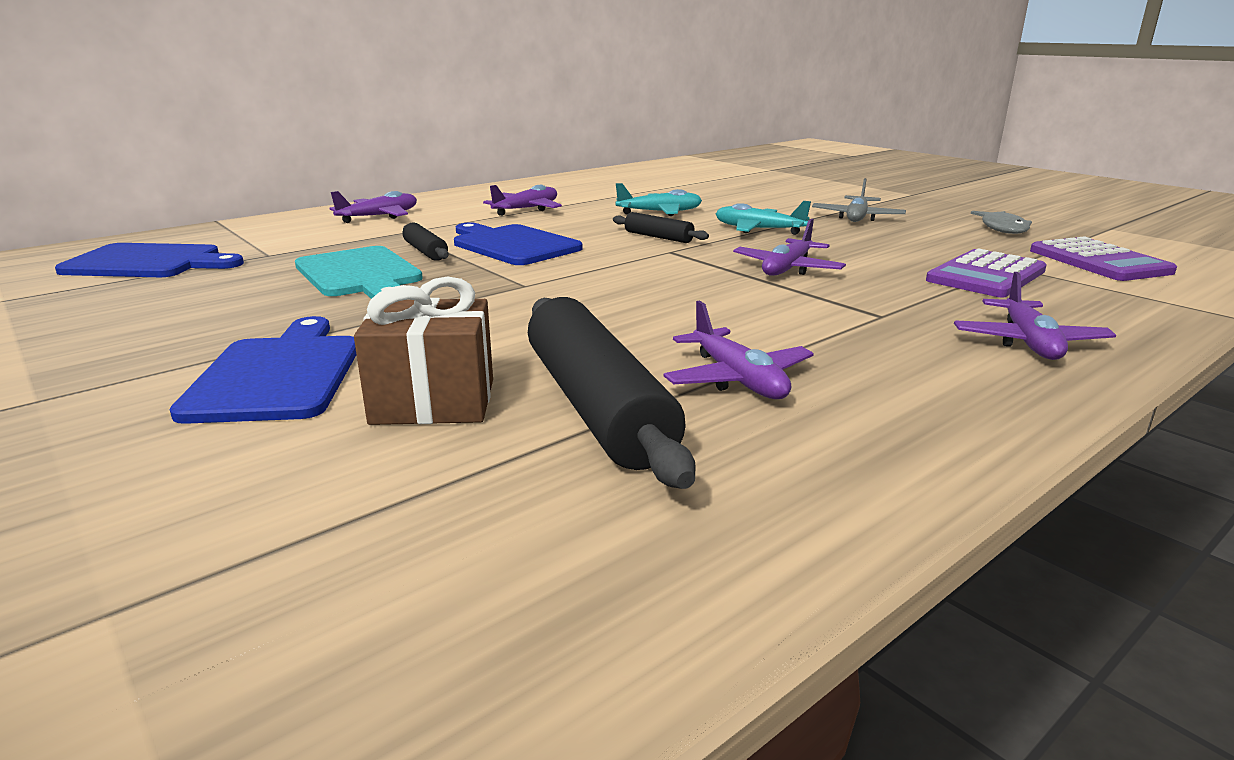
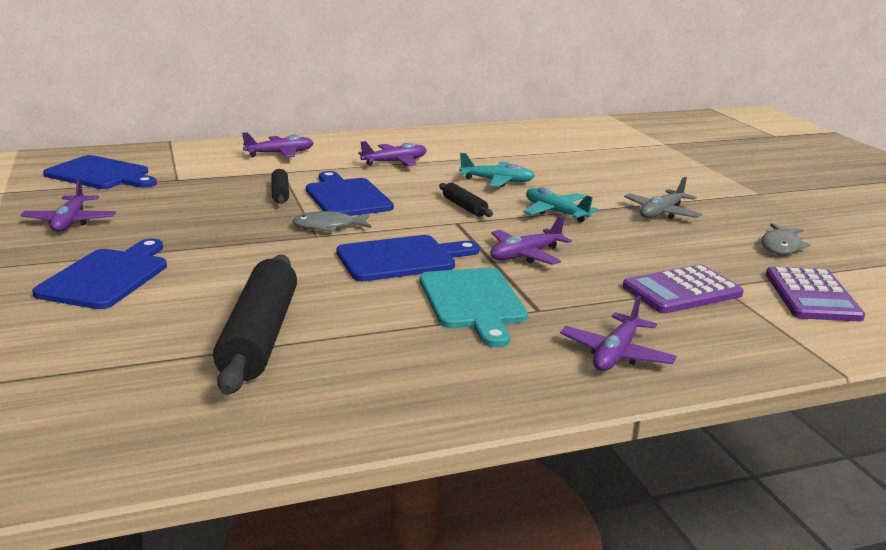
camera: 20 degrees right, 0 degrees up
turquoise cutting board [295,246,423,299] -> turquoise cutting board moved to [420,267,528,347]
brown gift [354,277,493,425] -> none
purple plane [663,300,814,399] -> purple plane moved to [20,178,116,232]
none -> grey fish [292,211,371,232]
none -> blue cutting board [336,235,480,281]

